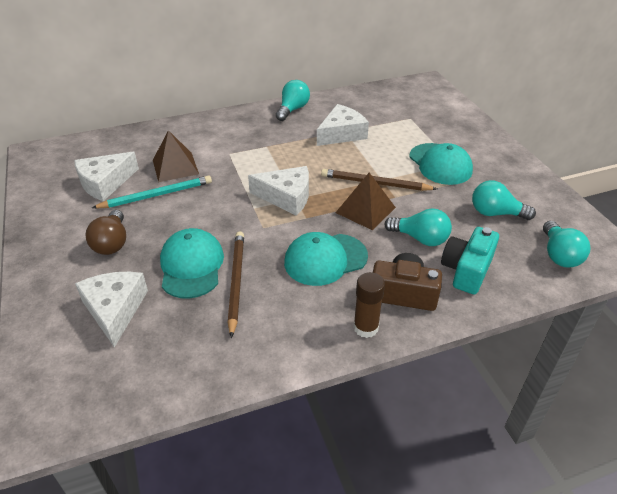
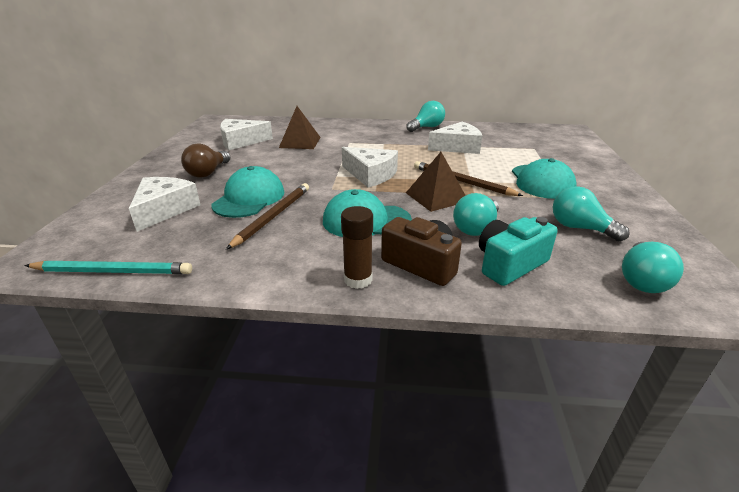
camera: 25 degrees right, 10 degrees down
turquoise pencil [92,175,212,208] -> turquoise pencil moved to [24,260,192,274]
turquoise light bulb [385,208,452,246] -> turquoise light bulb turned 75 degrees clockwise [453,193,499,236]

